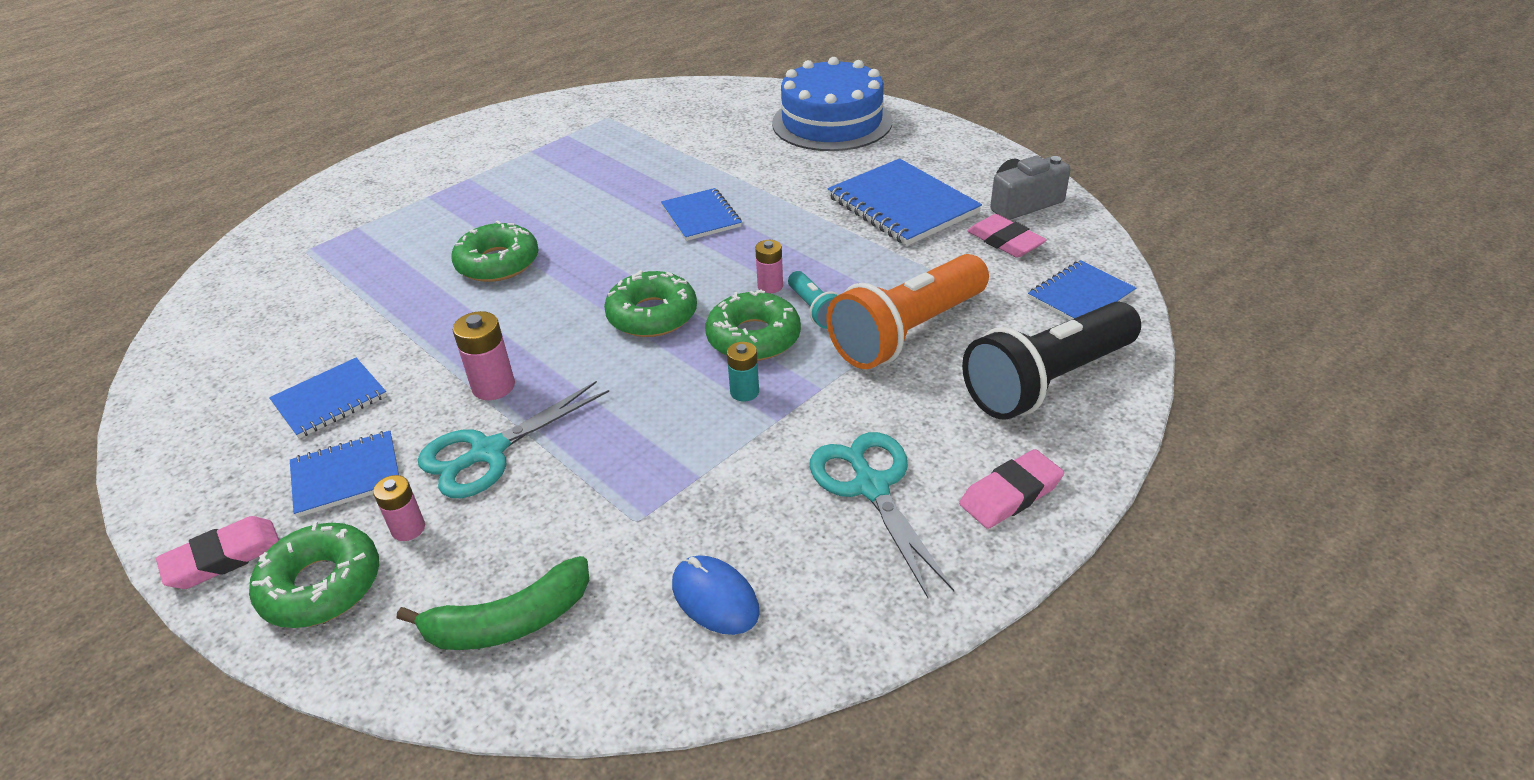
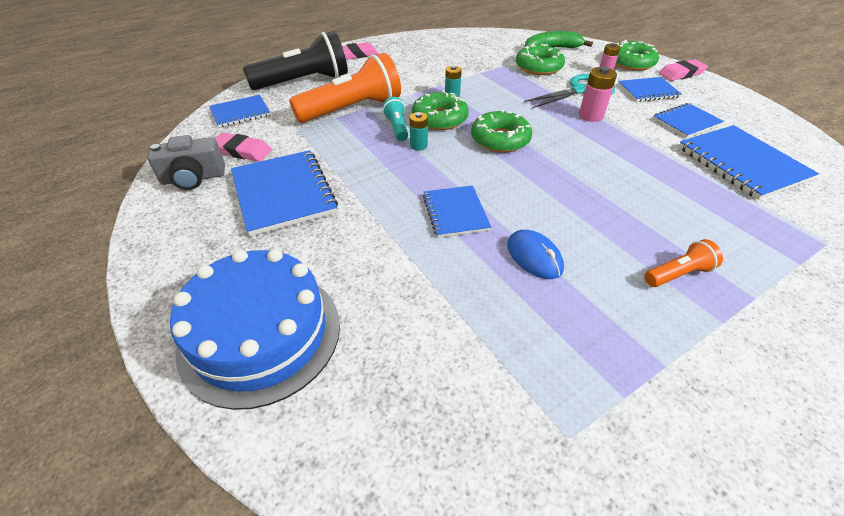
camera: 170 degrees left, 5 degrees up
green donut [452,220,538,282] -> green donut moved to [516,44,565,75]
blue mouse [672,555,760,635] -> blue mouse moved to [507,230,564,279]
pink battery [755,240,783,293] -> turquoise battery [410,112,428,151]
turquoise scissors [810,432,954,598] -> none
pink eraser [967,214,1047,258] -> pink eraser turned 45 degrees counterclockwise [215,132,272,162]
none -> orange flashlight [644,239,723,287]
none -> blue notebook [679,125,819,200]

